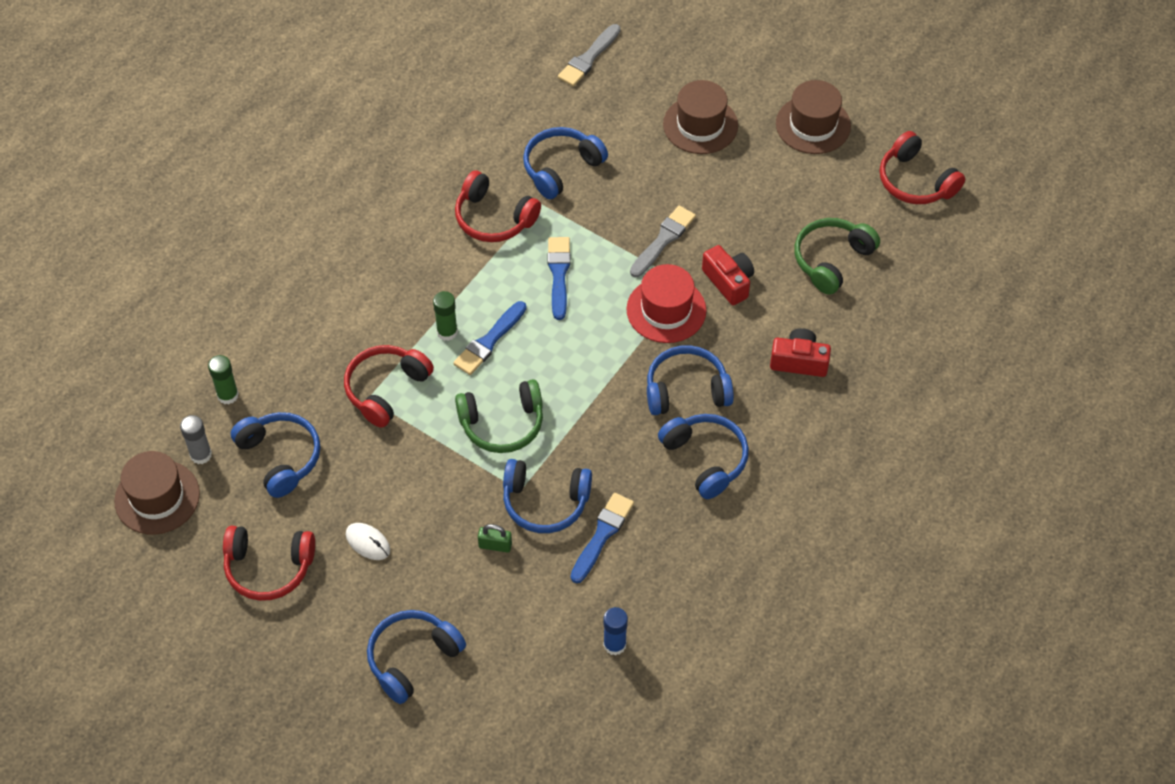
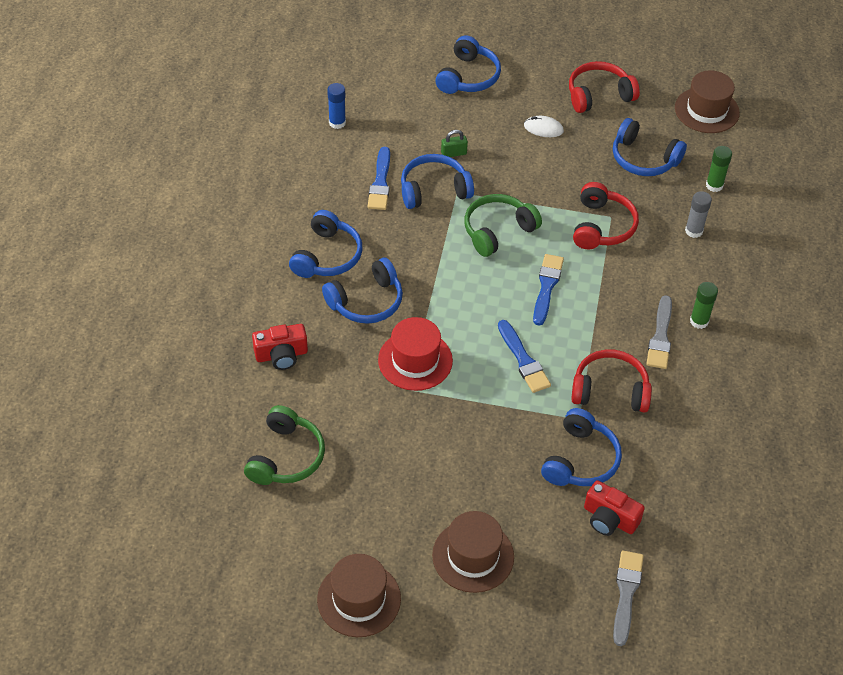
camera: 155 degrees right, 5 degrees down
grey glue stick [180,415,212,464] -> grey glue stick moved to [685,191,712,238]
green glue stick [433,291,458,341] -> green glue stick moved to [690,282,718,329]
grey brush [630,206,696,277] -> grey brush moved to [646,295,672,369]
blue headphones [658,414,749,499] -> blue headphones turned 105 degrees counterclockwise [289,210,362,278]
red camera [702,245,754,305] -> red camera moved to [584,480,645,536]
red headphones [880,131,965,204] -> none

